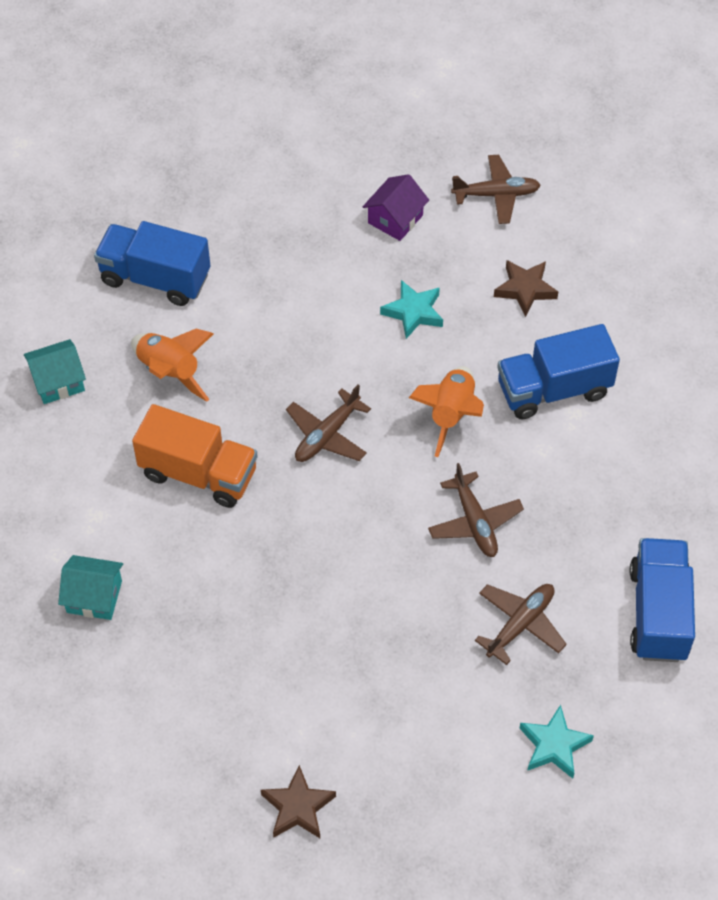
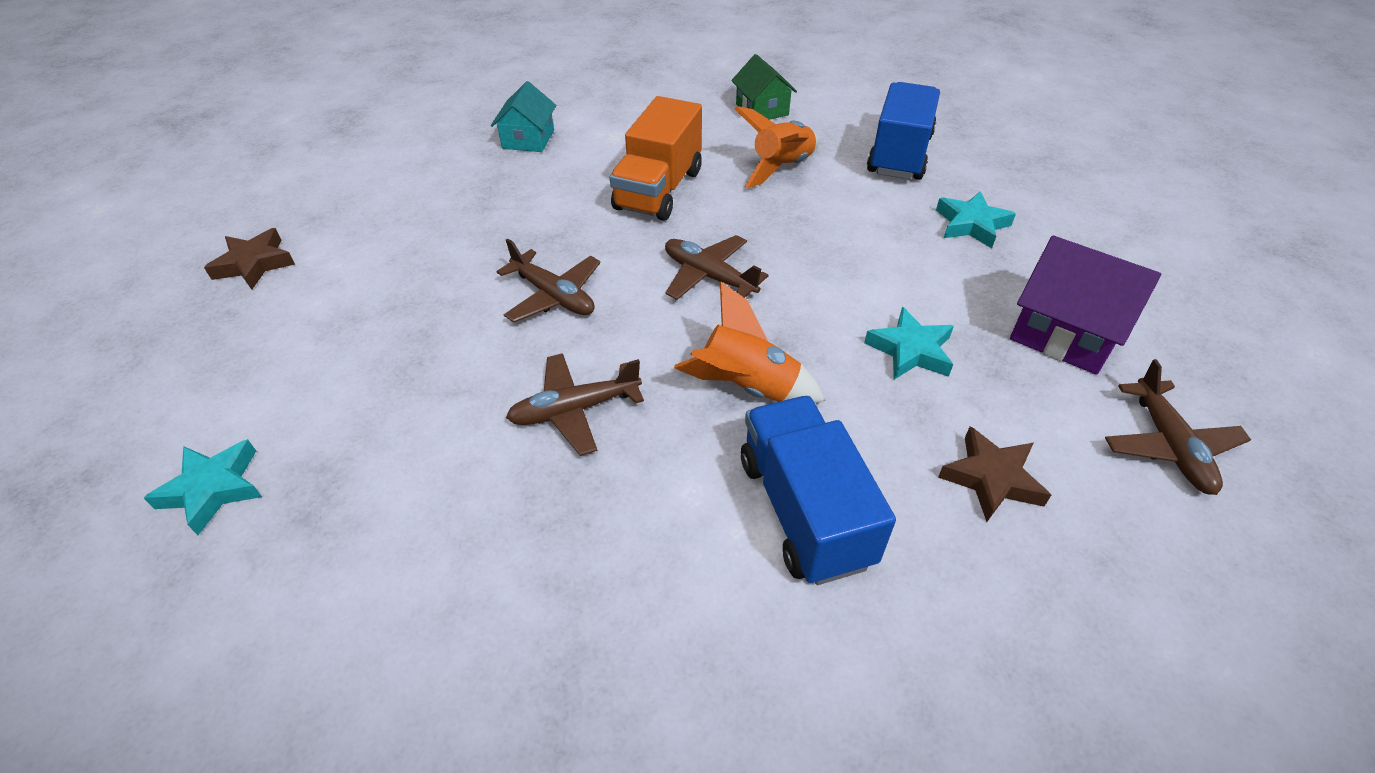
camera: 90 degrees right, 10 degrees down
turquoise house [24,339,86,404] -> green house [731,54,797,120]
purple house [363,174,429,241] -> purple house [1010,236,1161,375], size x1.51
brown plane [475,584,567,665] -> brown plane moved to [496,239,601,322]
blue truck [630,538,695,662] -> none
none -> turquoise star [936,191,1016,248]

